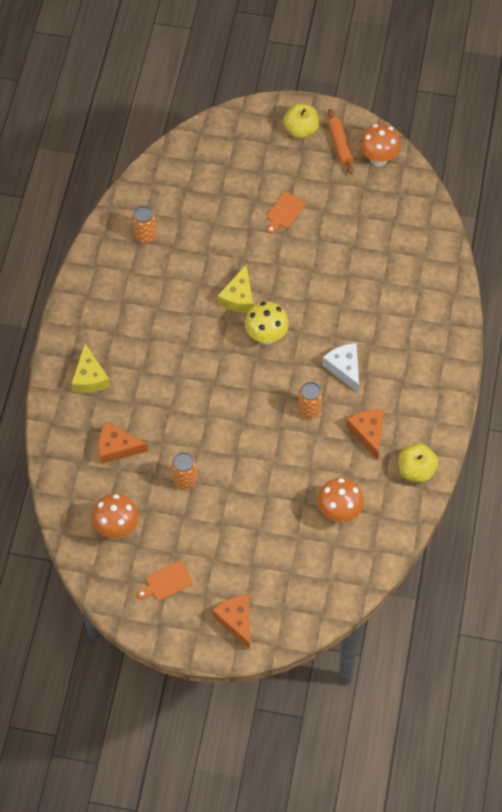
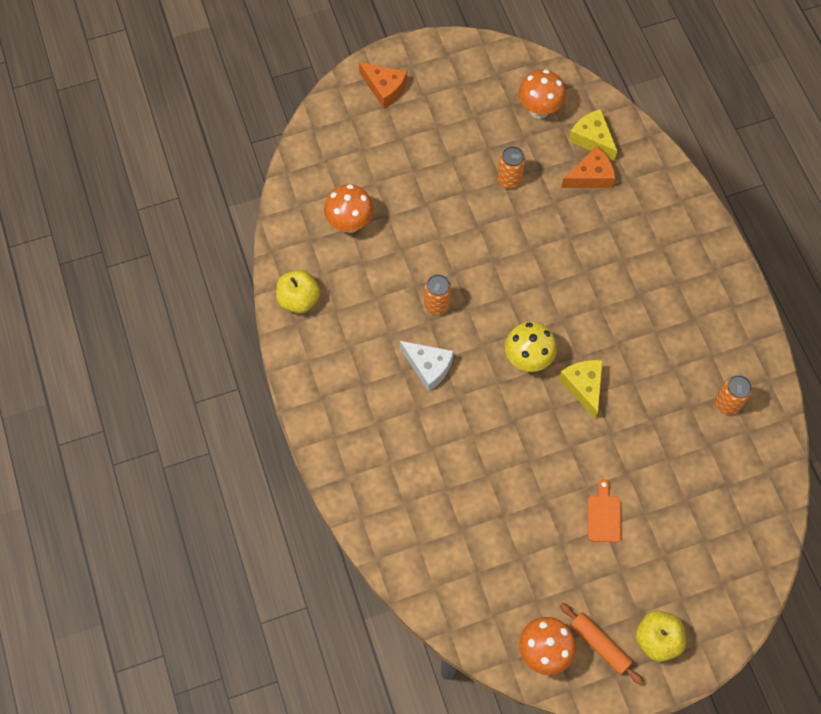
camera: 150 degrees right, 5 degrees up
yellow cheese [71,344,110,393] -> yellow cheese moved to [569,109,617,161]
orange cutting board [137,561,193,601] -> none
orange cheese [346,409,383,460] -> none

